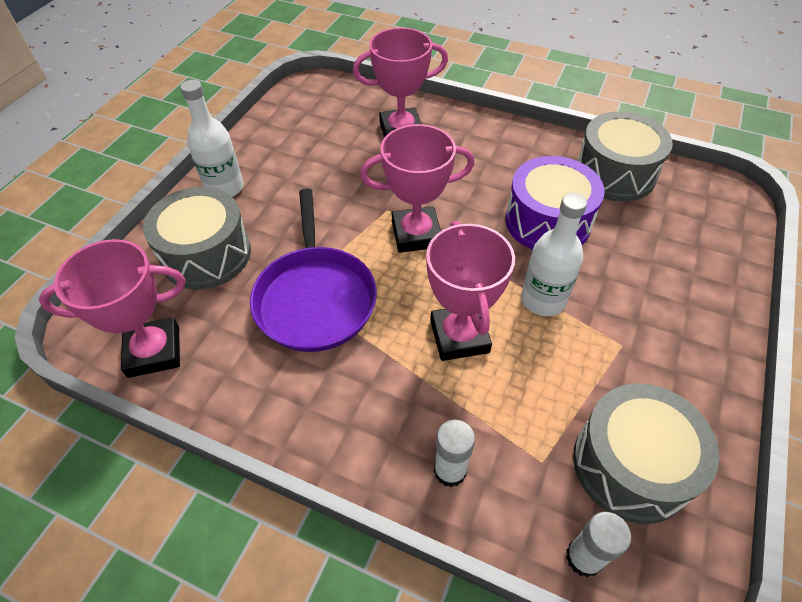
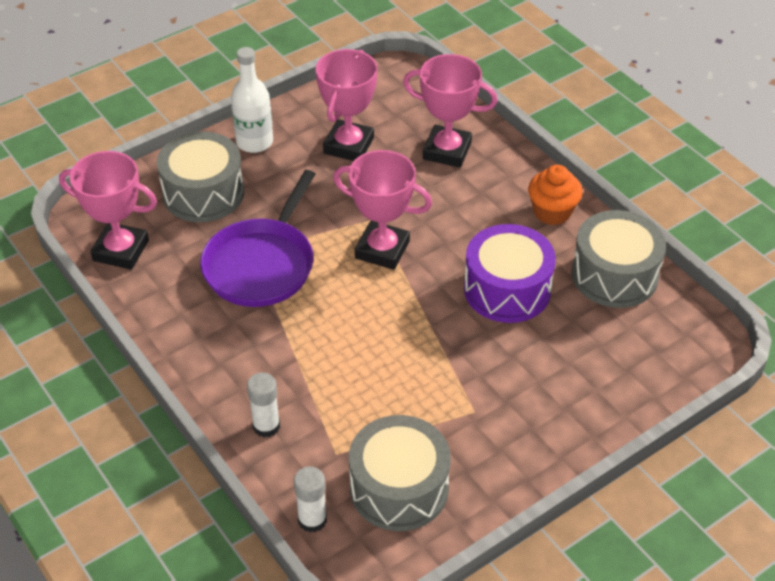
camera: 30 degrees right, 5 degrees down
pink trophy [426,221,515,361] -> pink trophy moved to [316,49,378,161]
white bottle [521,193,587,316] -> none
none -> orange cupcake [528,165,583,225]

